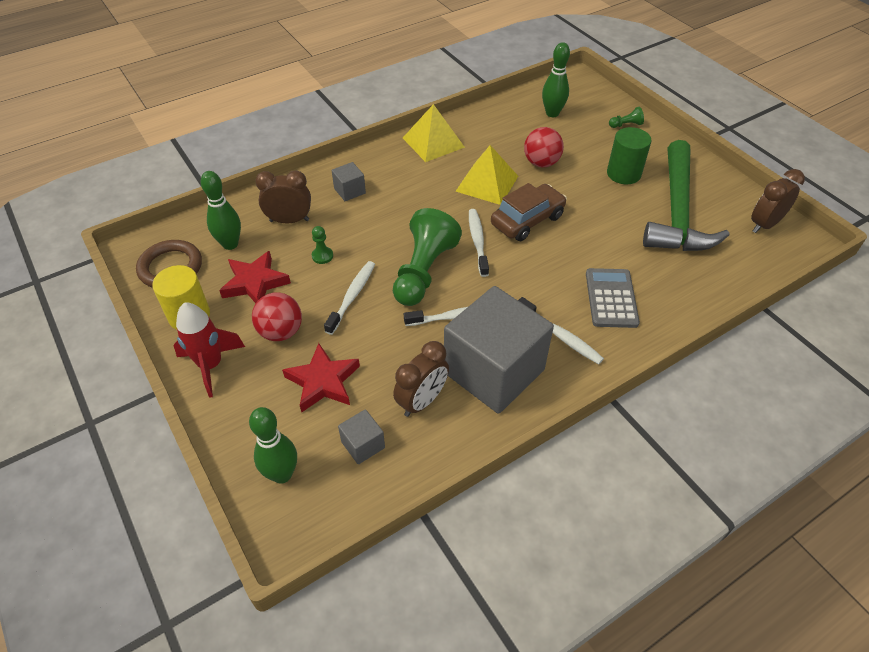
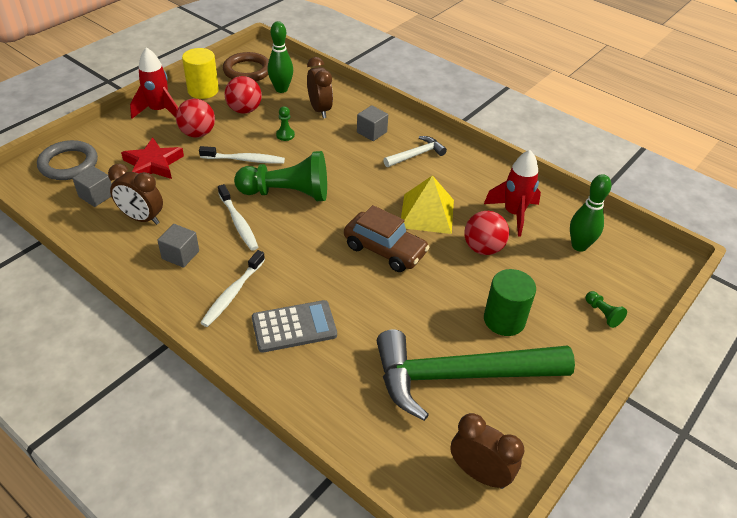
camera: 70 degrees right, 5 degrees down
red star [219,251,291,303] -> red ball [225,76,262,114]
green bowling pin [249,407,297,484] -> grey ring [37,140,98,180]
yellow pyramid [403,104,465,162] -> none
grey cube [444,286,554,414] -> grey cube [157,224,199,268], size x0.41
white toothbrush [469,209,489,277] -> none
none -> white hammer [383,136,447,167]
none -> red rocket [484,150,541,237]

